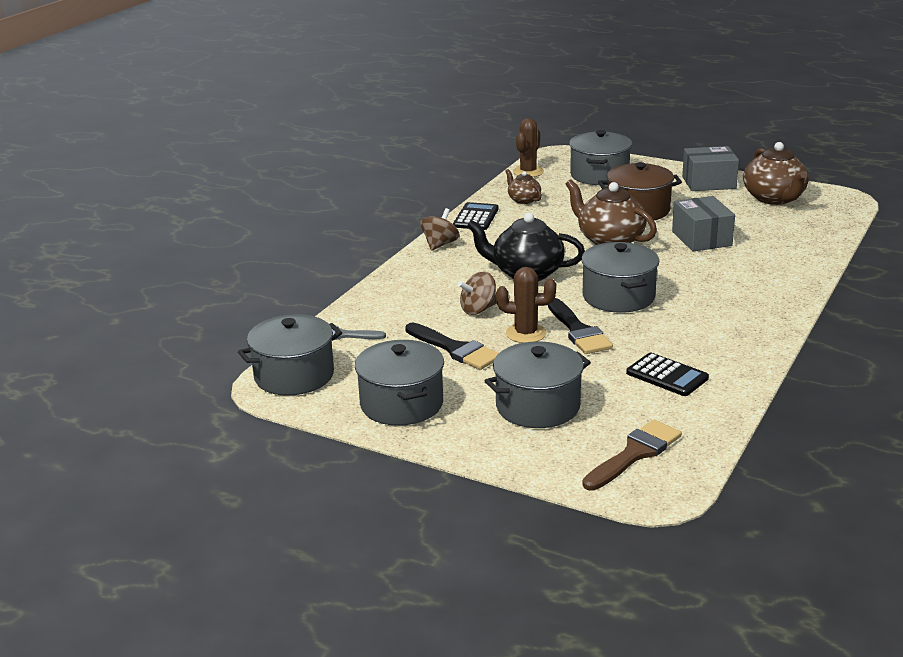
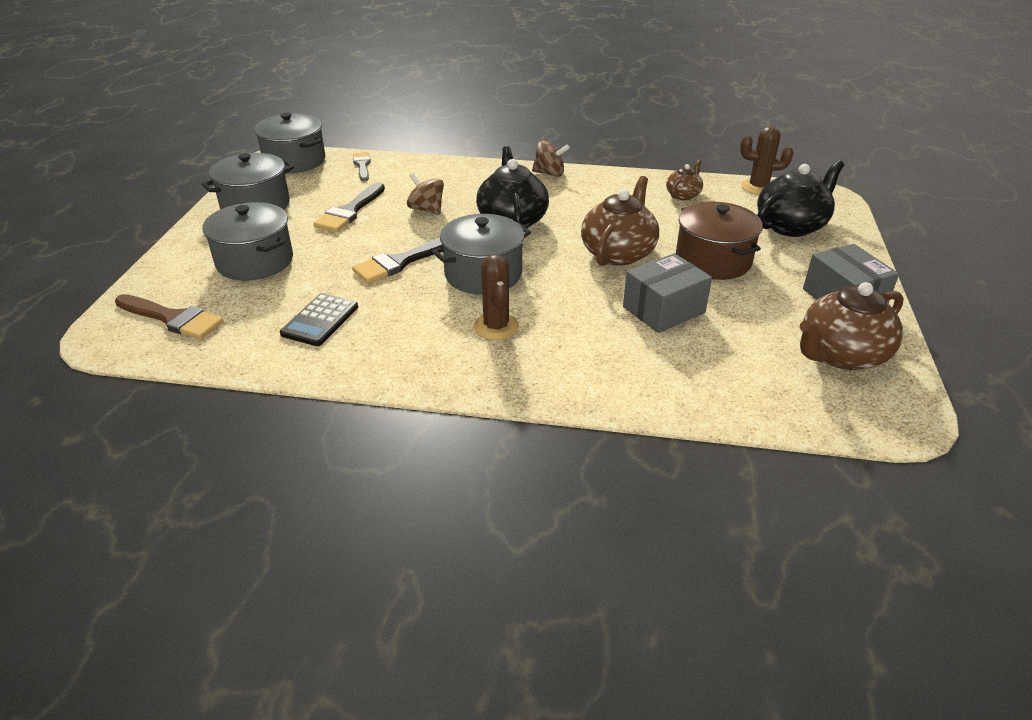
camera: 70 degrees right, 10 degrees up
black calculator [453,202,499,230] -> none
brown cactus [496,267,556,343] -> brown cactus moved to [474,254,519,340]
grey pot [569,130,632,185] -> black teapot [757,160,845,237]

